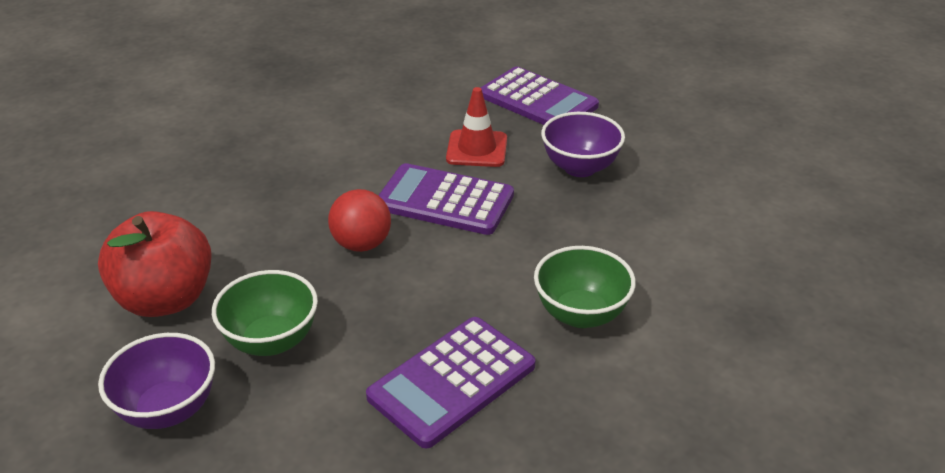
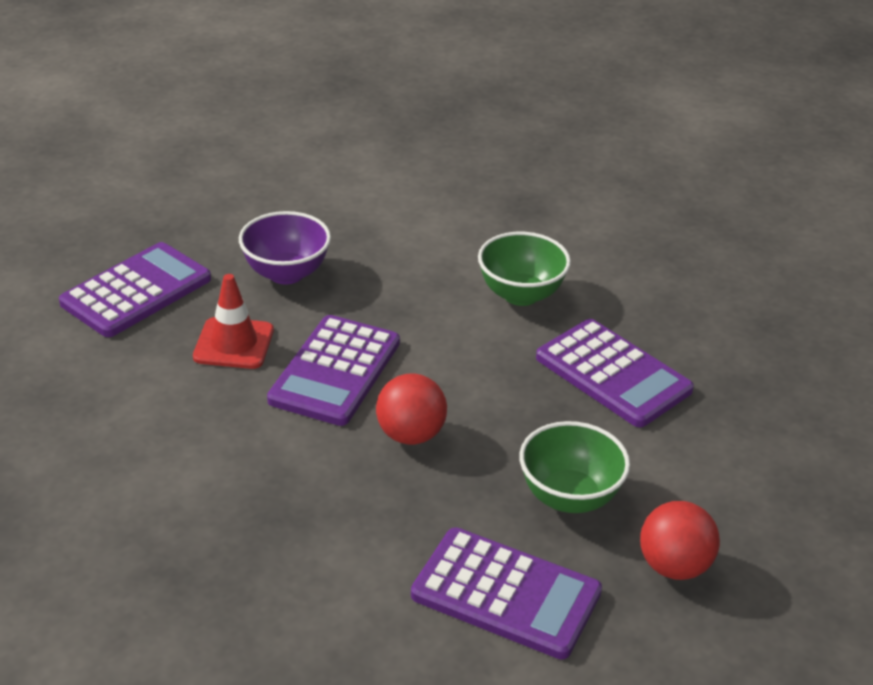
camera: 90 degrees left, 0 degrees up
red apple [98,211,212,317] -> purple calculator [411,527,602,659]
purple bowl [98,333,215,429] -> red ball [640,501,720,580]

